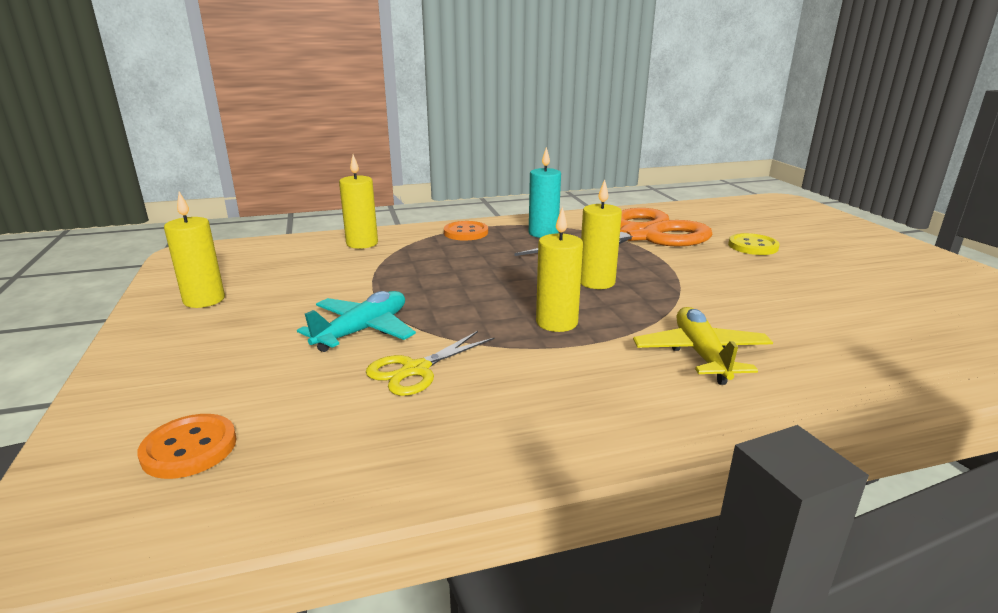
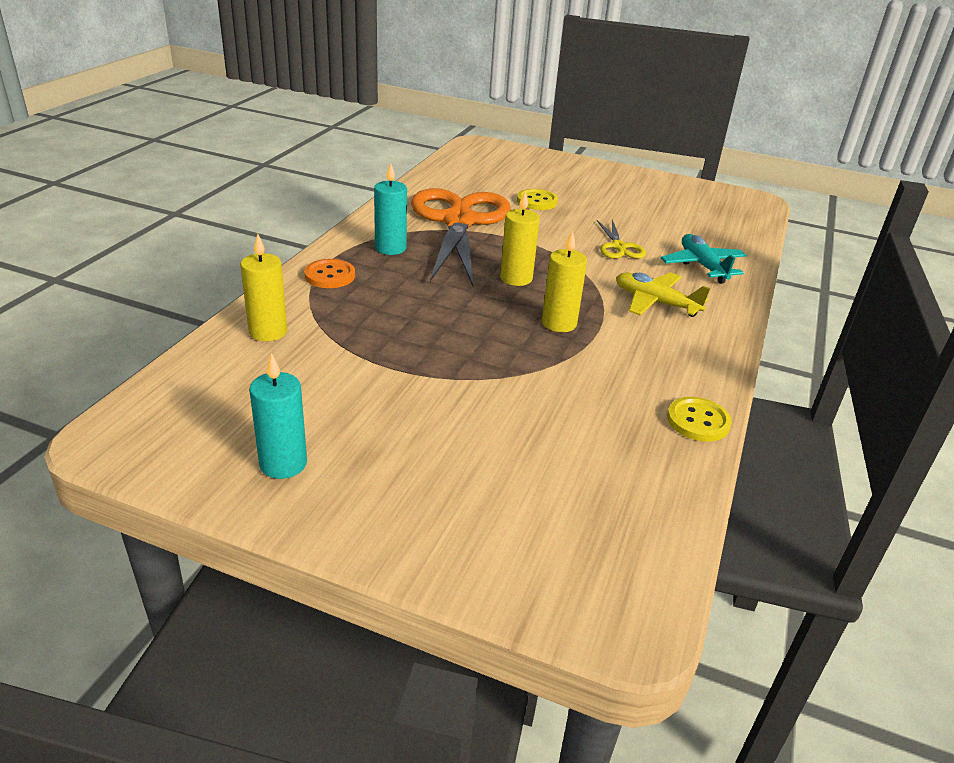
camera: 55 degrees left, 10 degrees up
orange button [137,414,237,479] -> none
yellow candle [164,192,225,308] -> turquoise candle [249,353,307,479]
turquoise plane [297,291,416,352] -> turquoise plane moved to [661,234,747,284]
yellow scissors [366,331,495,396] -> yellow scissors moved to [597,220,646,259]
none -> yellow button [667,397,732,442]

